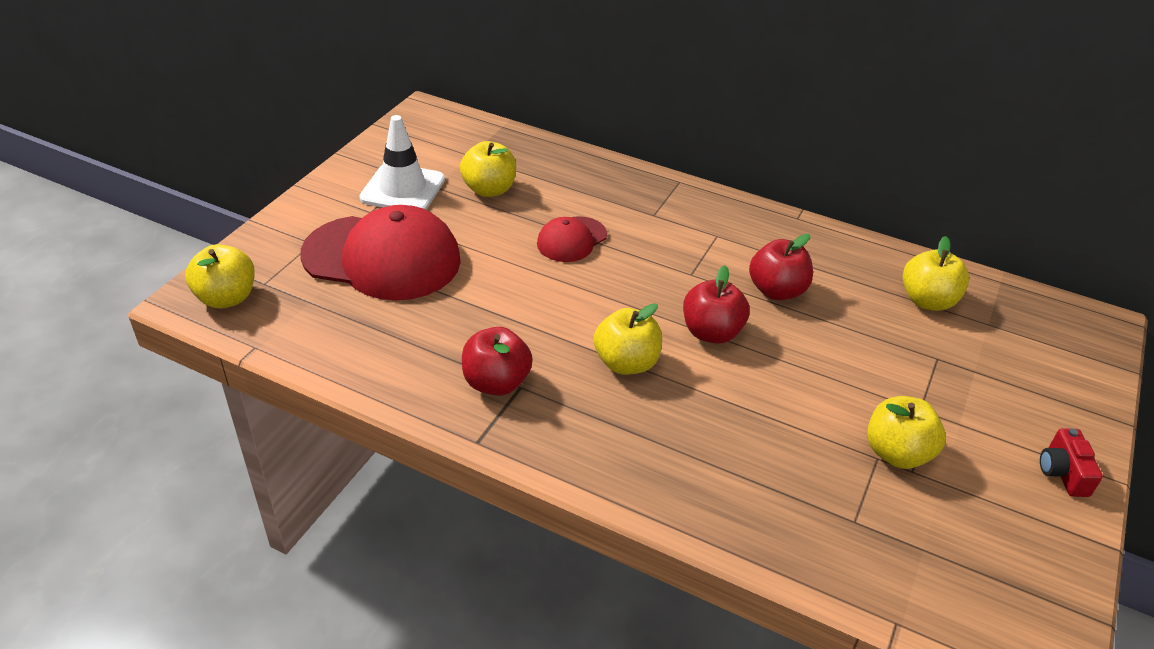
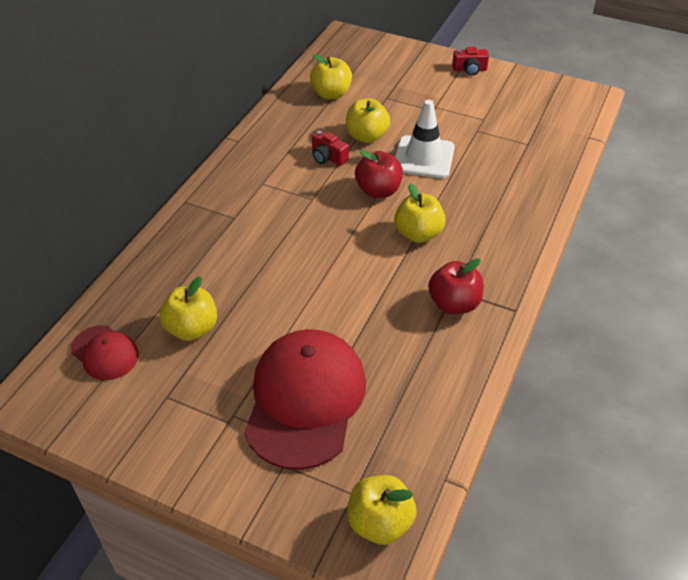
camera: 90 degrees left, 5 degrees up
white traffic cone [359,115,445,210] -> white traffic cone moved to [395,100,455,178]
red cap [537,216,607,262] -> red cap moved to [71,325,139,380]
red apple [749,234,813,300] -> red camera [312,130,349,166]
yellow apple [867,396,946,469] -> yellow apple moved to [346,98,390,143]

